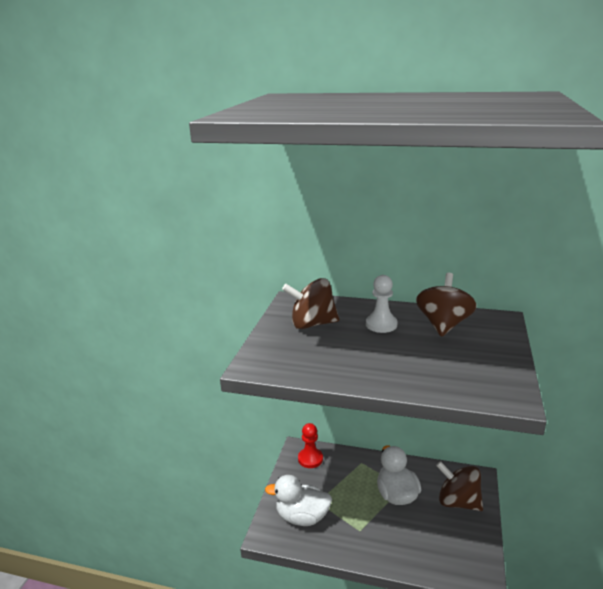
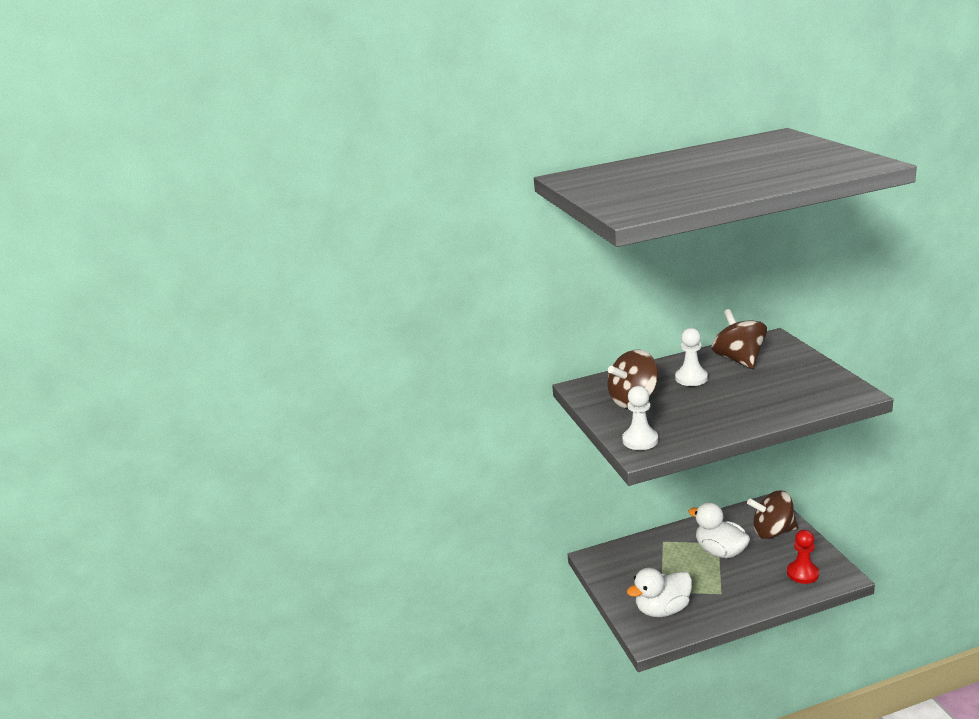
camera: 30 degrees left, 0 degrees up
red pawn [298,423,323,468] -> red pawn moved to [787,530,819,584]
none -> white pawn [622,386,658,450]

